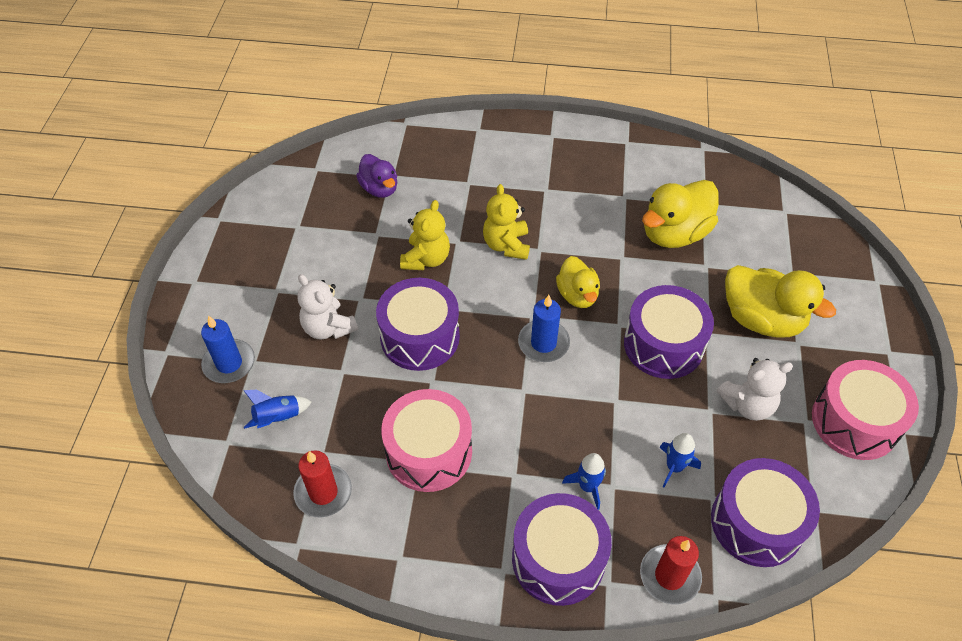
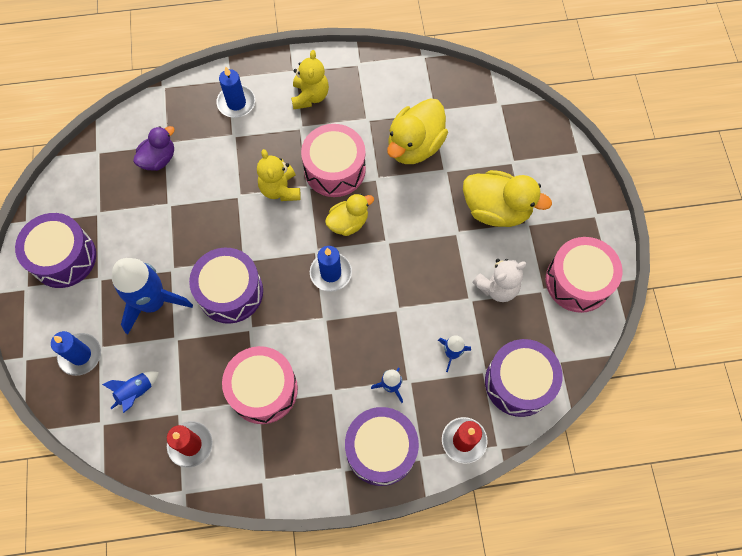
camera: 15 degrees left, 15 degrees up
white teddy bear [297,274,358,340] -> blue rocket [112,258,193,335]
purple duck [356,154,397,198] -> purple duck turned 90 degrees counterclockwise [133,126,175,171]
yellow teddy bear [400,200,450,270] -> yellow teddy bear moved to [291,50,329,109]
yellow duck [556,256,600,308] -> yellow duck turned 90 degrees counterclockwise [325,194,374,236]
purple drum [624,285,714,379] -> purple drum moved to [15,213,96,288]
none -> blue candle [217,67,255,118]
none -> pink drum [301,124,366,197]

